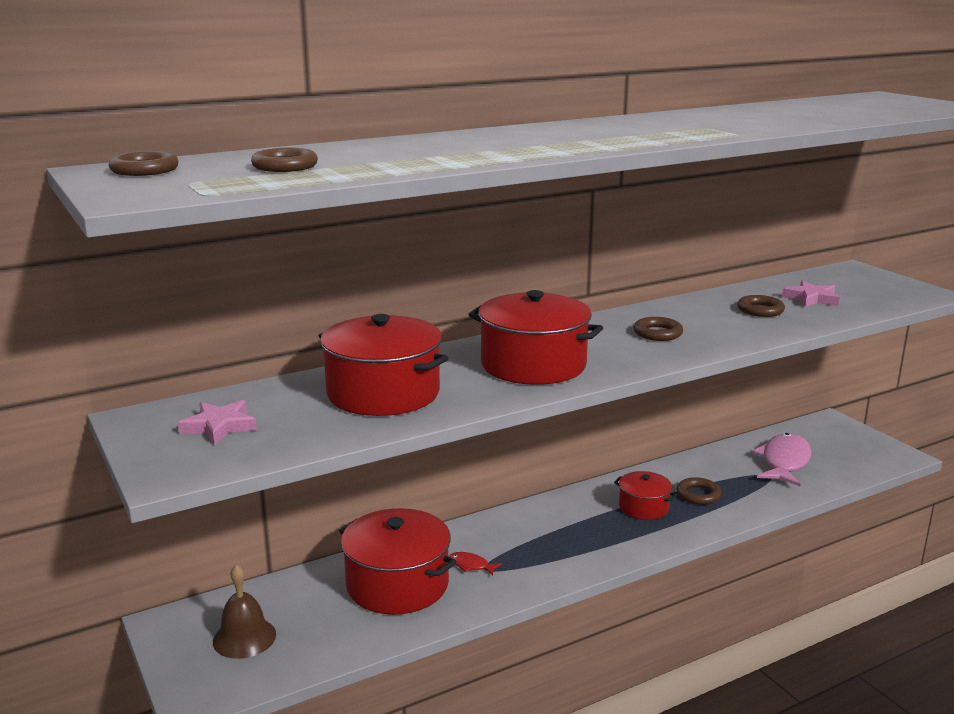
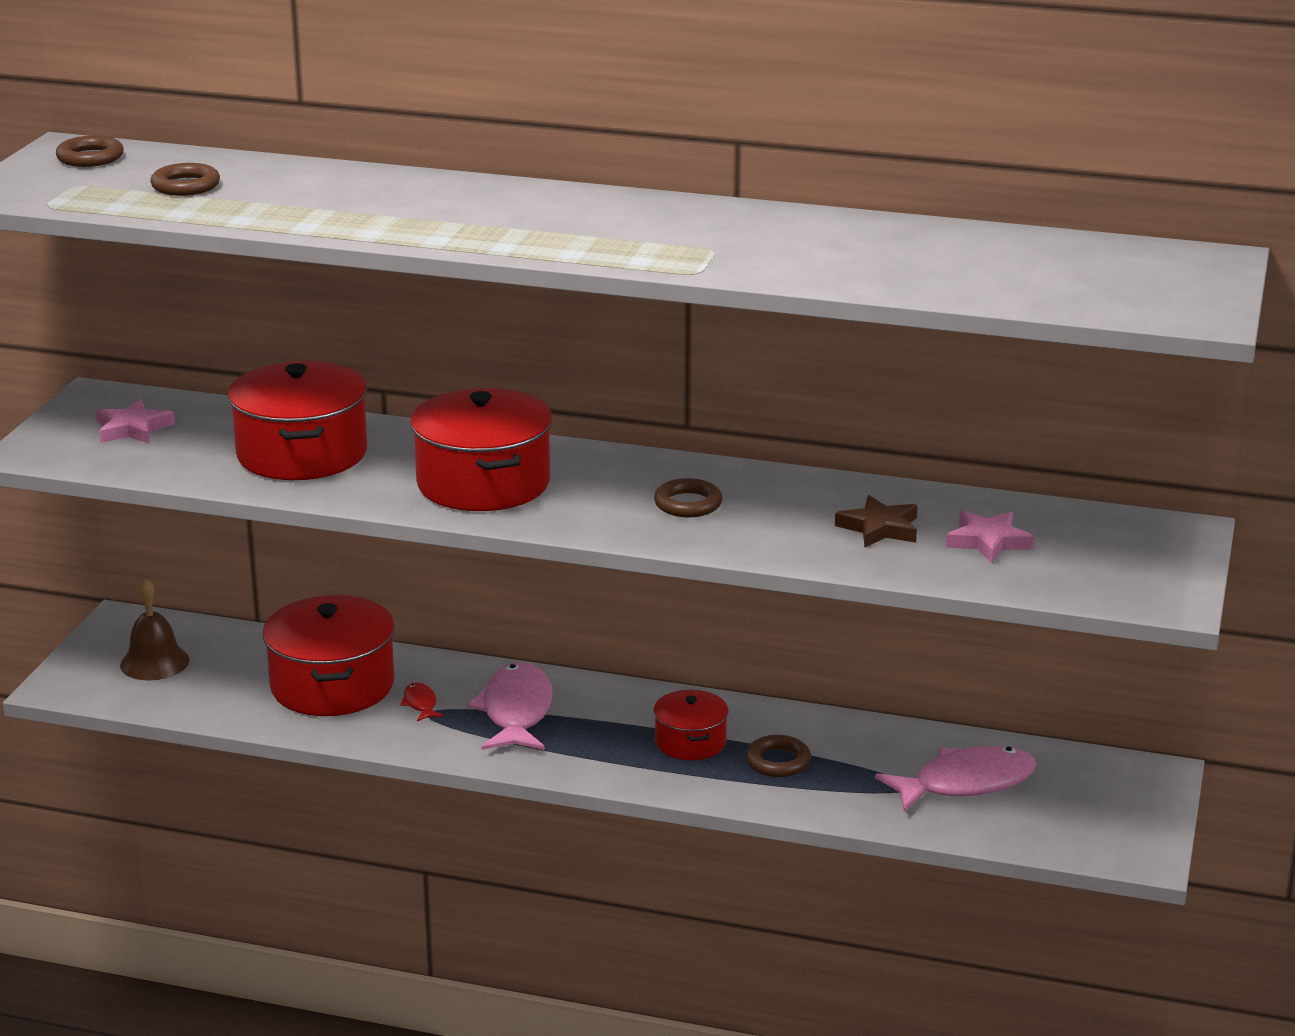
camera: 45 degrees right, 5 degrees up
brown ring [737,295,785,317] -> brown star [835,495,918,548]
none -> pink fish [467,662,553,750]

